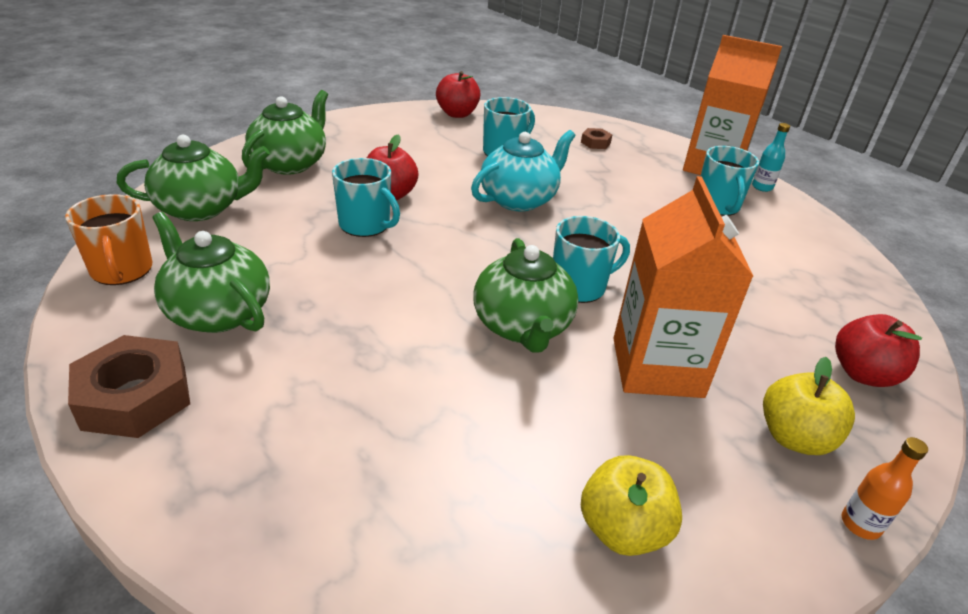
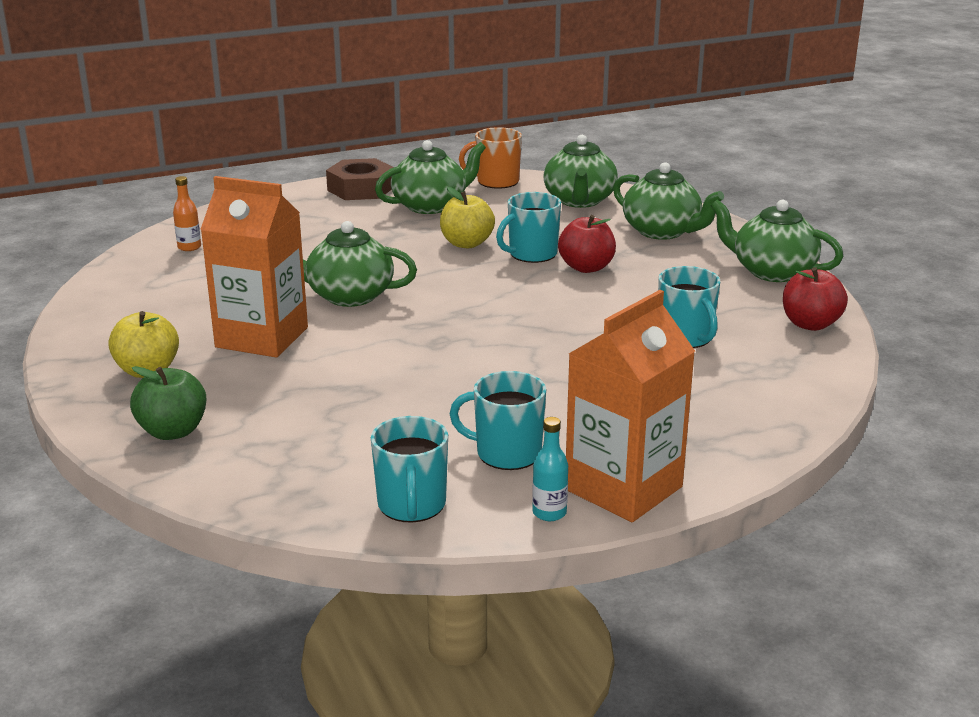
camera: 110 degrees right, 10 degrees down
turquoise teapot [471,130,575,211] -> none
turquoise mug [553,216,630,303] -> turquoise mug moved to [371,416,448,523]
brown nut [581,128,612,149] -> none
yellow apple [581,455,682,556] -> yellow apple moved to [440,187,495,248]
red apple [835,314,922,387] -> green apple [130,366,206,440]
orange bottle [842,437,928,540] -> orange bottle moved to [173,176,201,251]
none -> green teapot [711,200,843,282]

